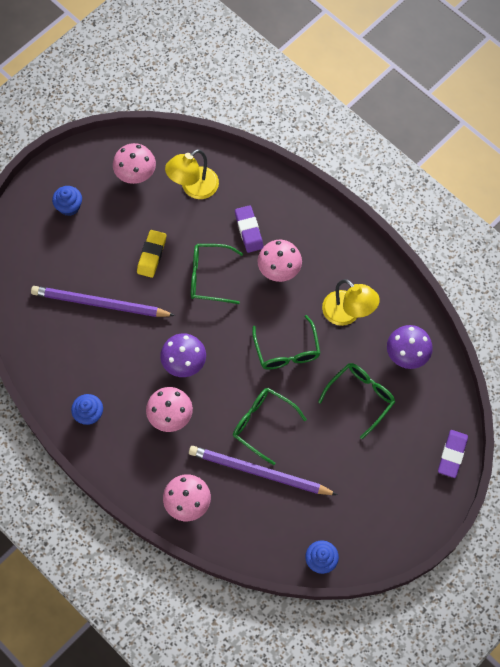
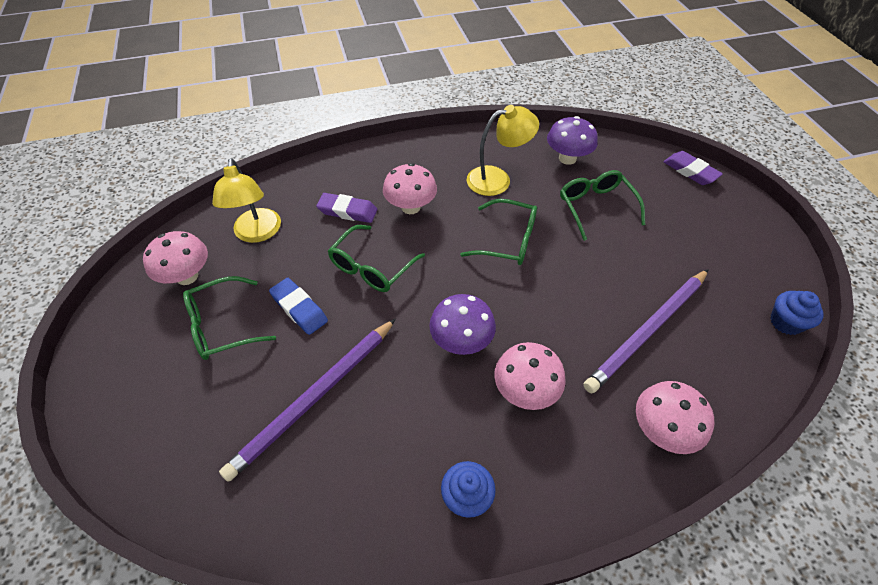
camera: 60 degrees left, 15 degrees down
blue cupcake [52,186,82,216] -> none
yellow eraser [137,230,166,278] -> blue eraser [269,278,328,335]
green glasses [233,388,307,465] -> green glasses moved to [183,276,276,360]

